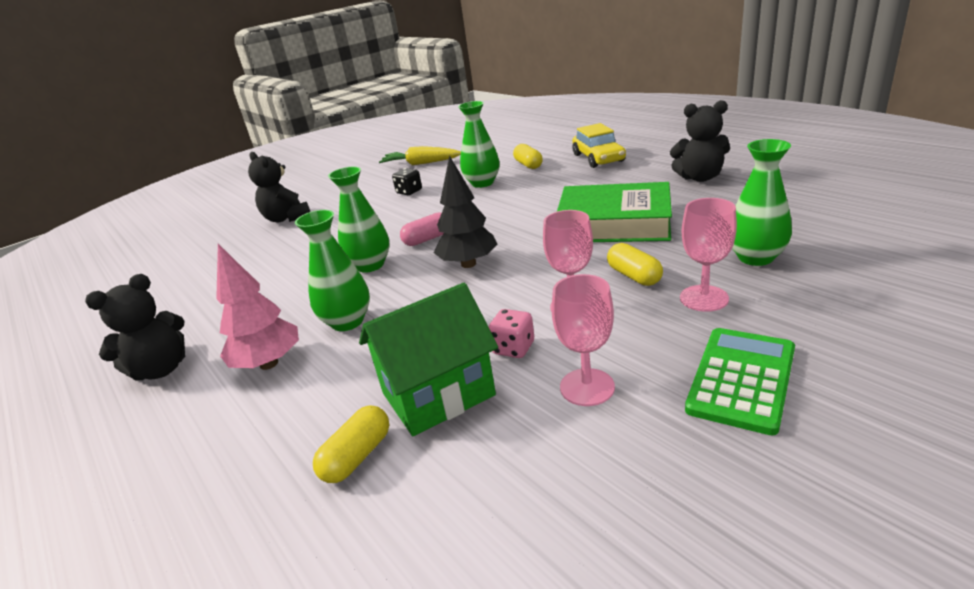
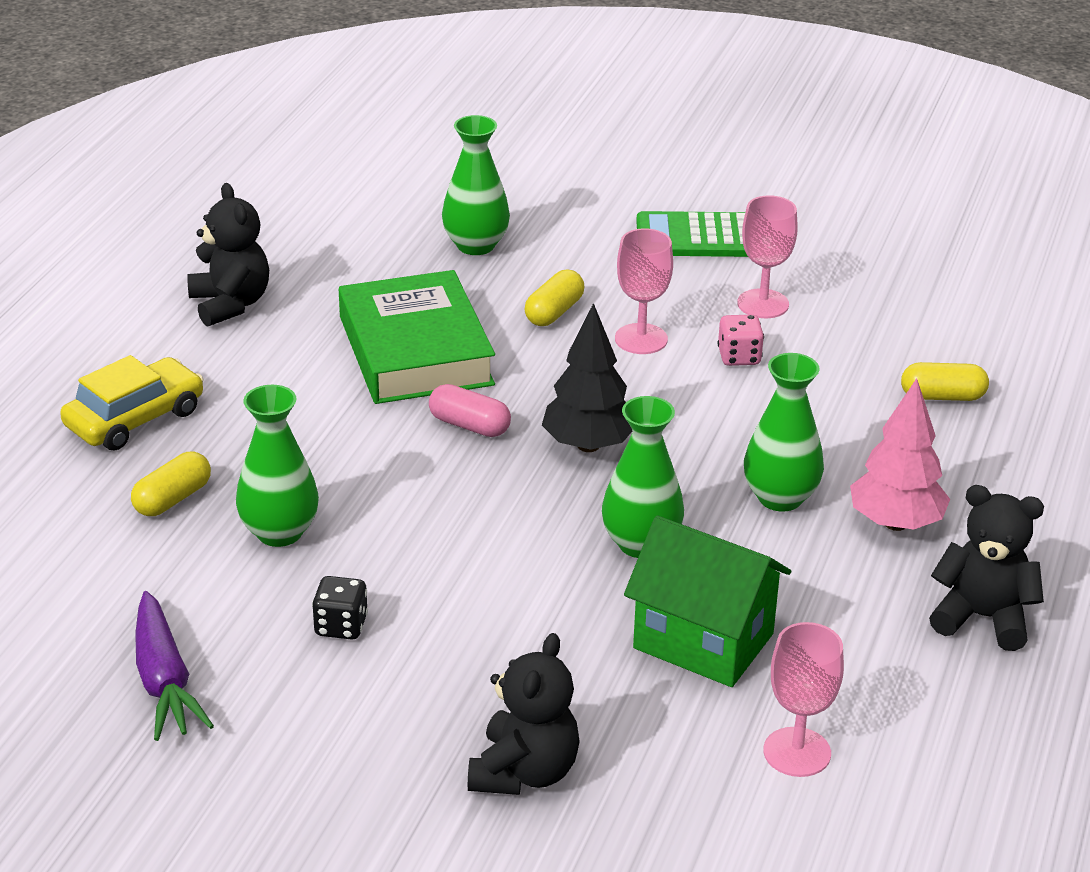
camera: 125 degrees left, 5 degrees up
green house [359,283,498,436] -> green house moved to [624,516,791,687]
yellow carrot [379,146,461,165] -> purple carrot [135,591,214,741]
pink capsule [400,212,443,246] -> pink capsule moved to [429,384,511,437]
pink goblet [680,198,737,312] -> pink goblet moved to [763,622,844,777]

